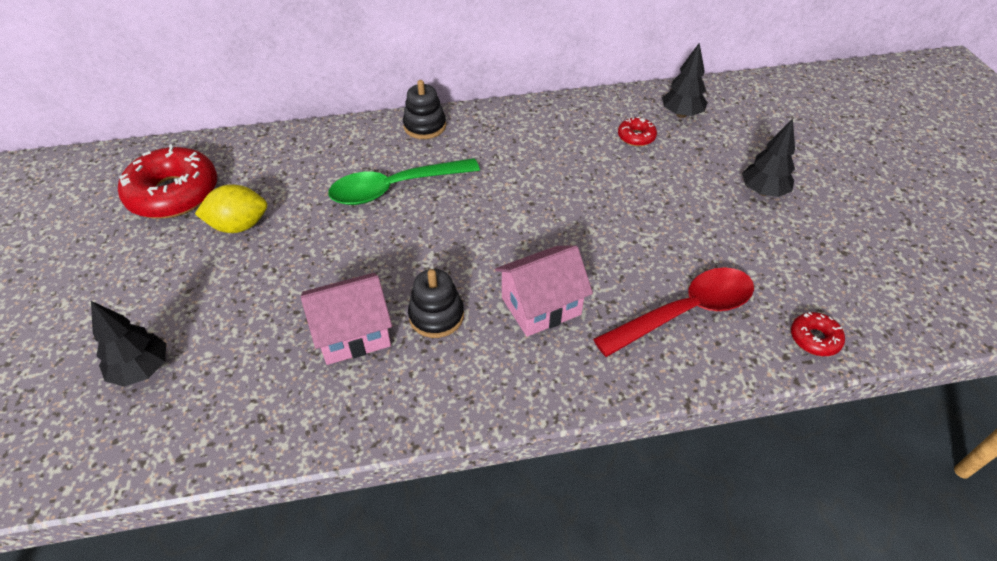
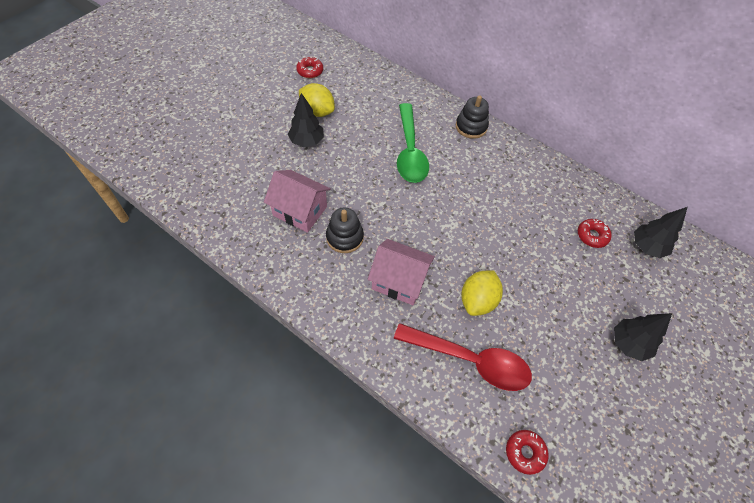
camera: 45 degrees right, 10 degrees up
black tree [91,301,166,387] -> black tree moved to [288,93,324,147]
red donut [118,144,217,218] -> red donut [296,57,323,78], size x0.46
green spoon [328,158,480,205] -> green spoon turned 120 degrees counterclockwise [397,103,429,183]
none -> yellow lemon [461,270,503,316]

